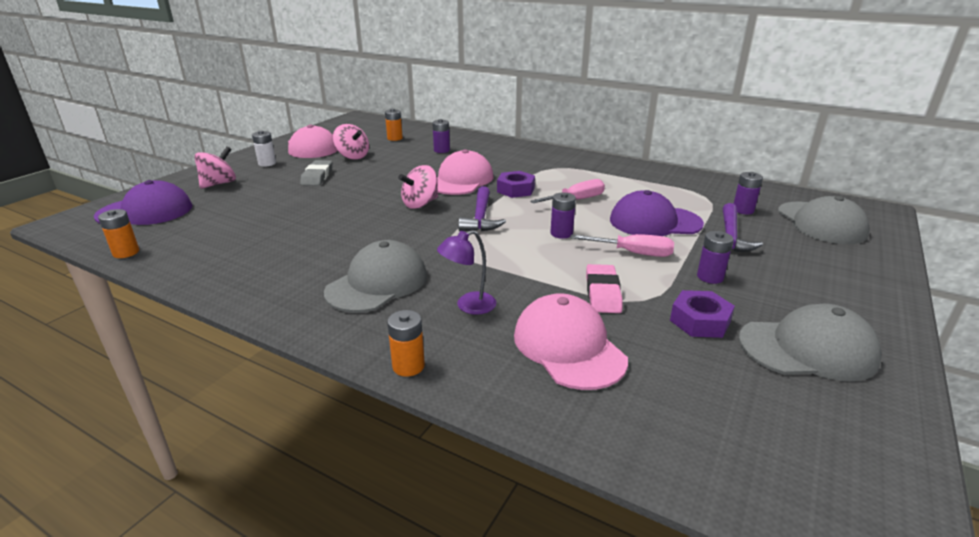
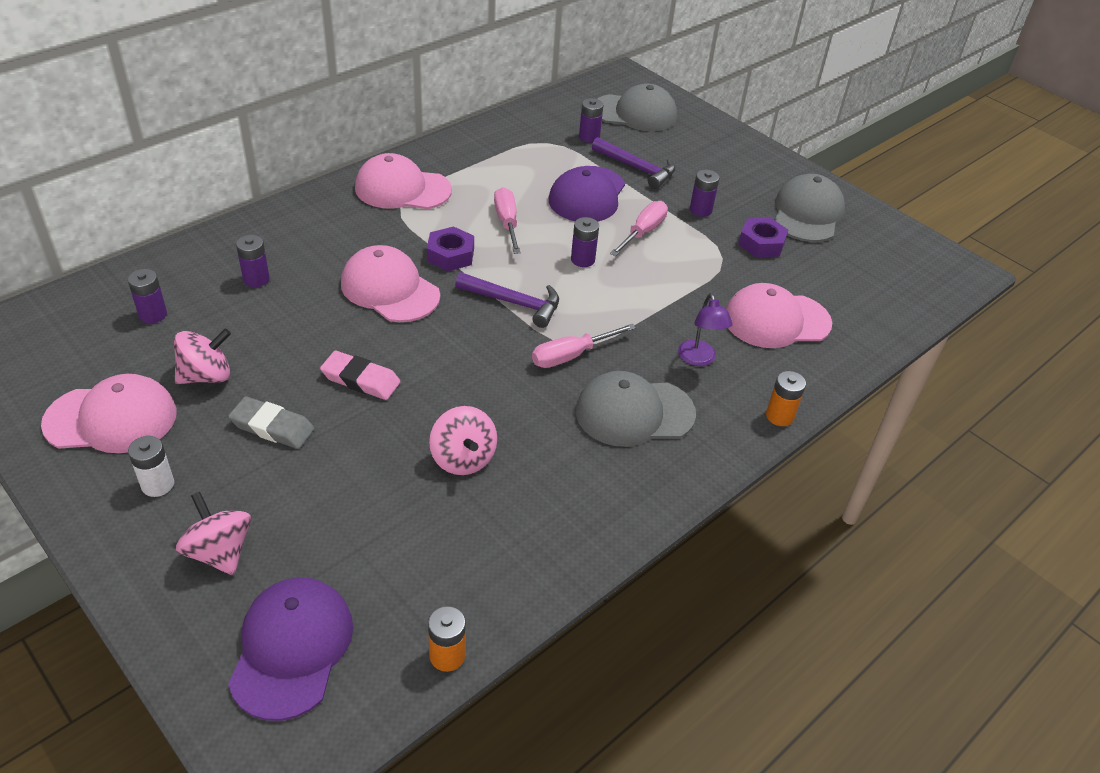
camera: 75 degrees left, 15 degrees up
grey cap [324,240,427,313] -> grey cap turned 60 degrees counterclockwise [576,371,696,447]
orange battery [385,109,403,141] -> purple battery [128,269,167,323]
pink spinning top [398,165,438,209] -> pink spinning top moved to [429,406,497,475]
pink eraser [586,264,623,313] -> pink eraser moved to [320,351,400,400]
none -> pink cap [355,153,452,209]
none -> pink screwdriver [532,324,636,368]

